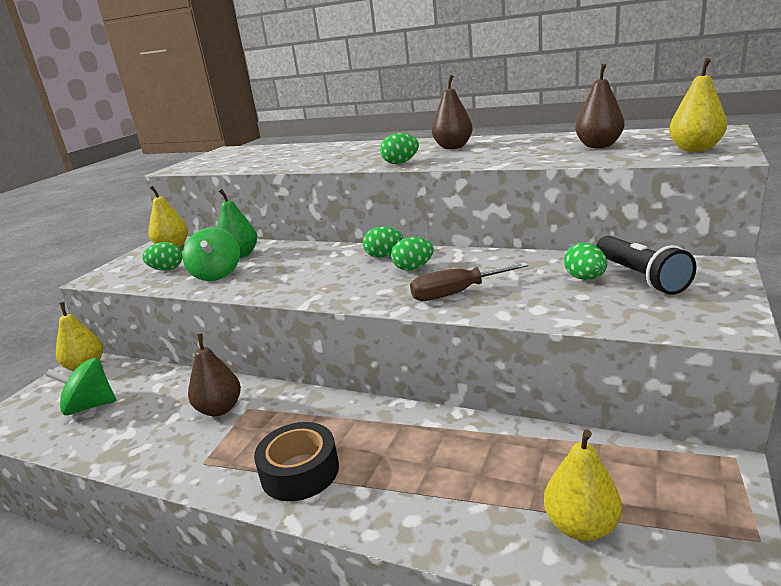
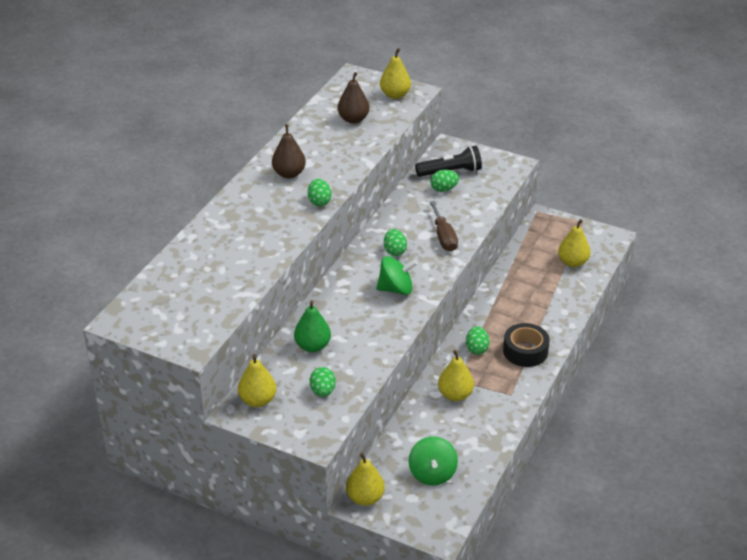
camera: 90 degrees left, 15 degrees up
green spinning top [183,227,240,281] -> green spinning top moved to [376,256,418,295]
brown pear [188,333,241,416] -> yellow pear [438,350,474,401]
green egg [363,227,403,258] -> green egg moved to [466,326,490,355]

